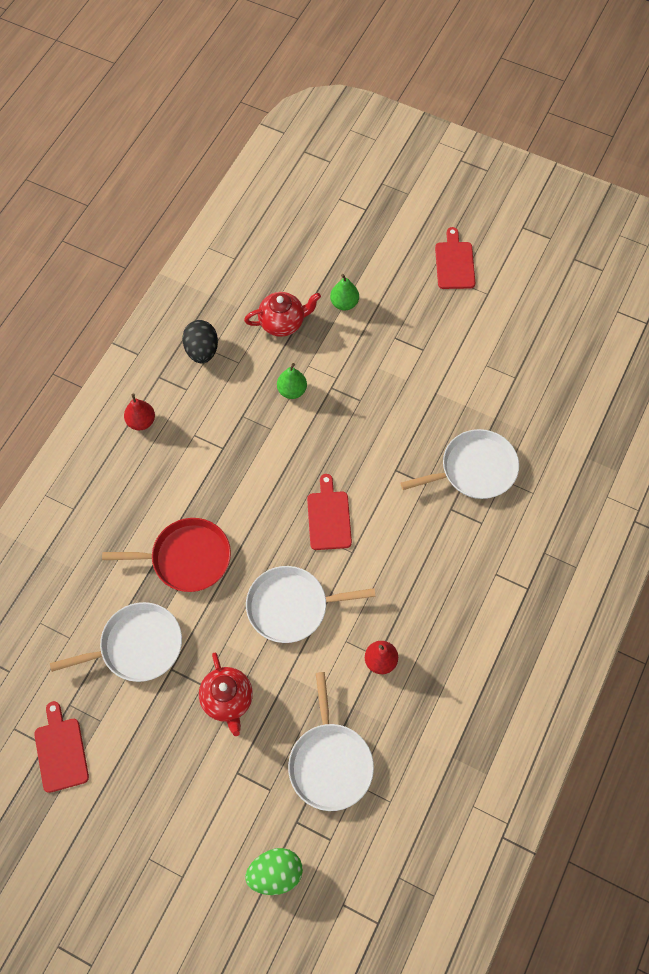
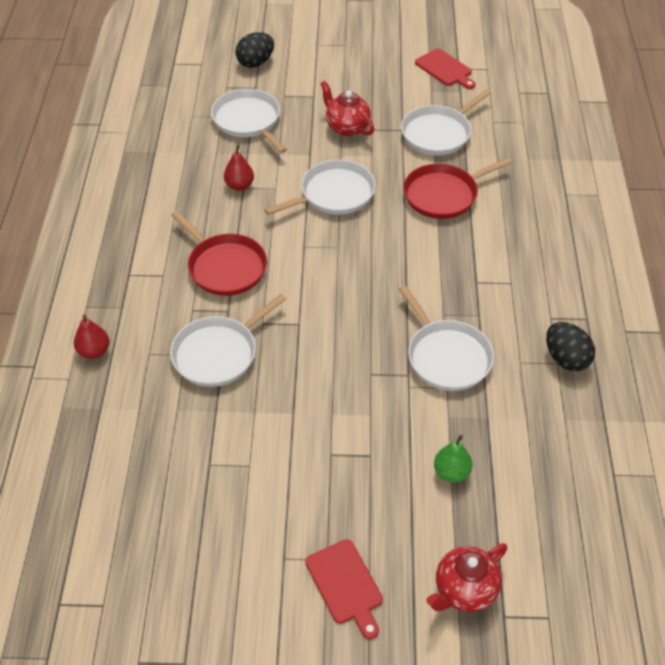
camera: 155 degrees right, 15 degrees down
red pear [124,393,155,430] -> red pear moved to [74,315,109,359]
red teapot [244,292,321,337] -> red teapot moved to [426,543,507,612]
green egg [245,848,303,895] -> black egg [235,32,274,68]
green pear [277,363,307,399] -> white pan [399,285,494,391]
red cutting board [307,474,352,550] -> none
none -> red pan [171,211,267,296]

